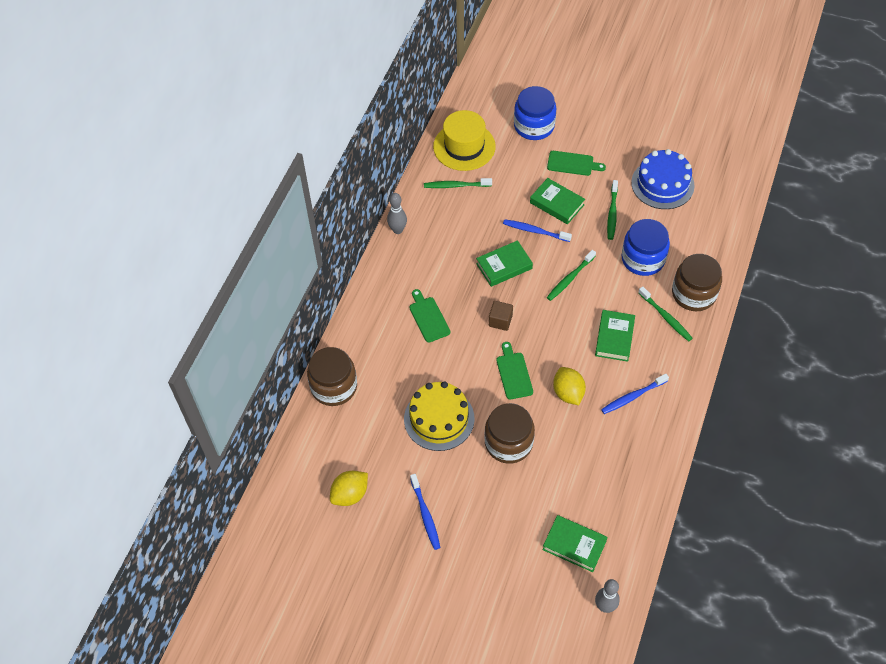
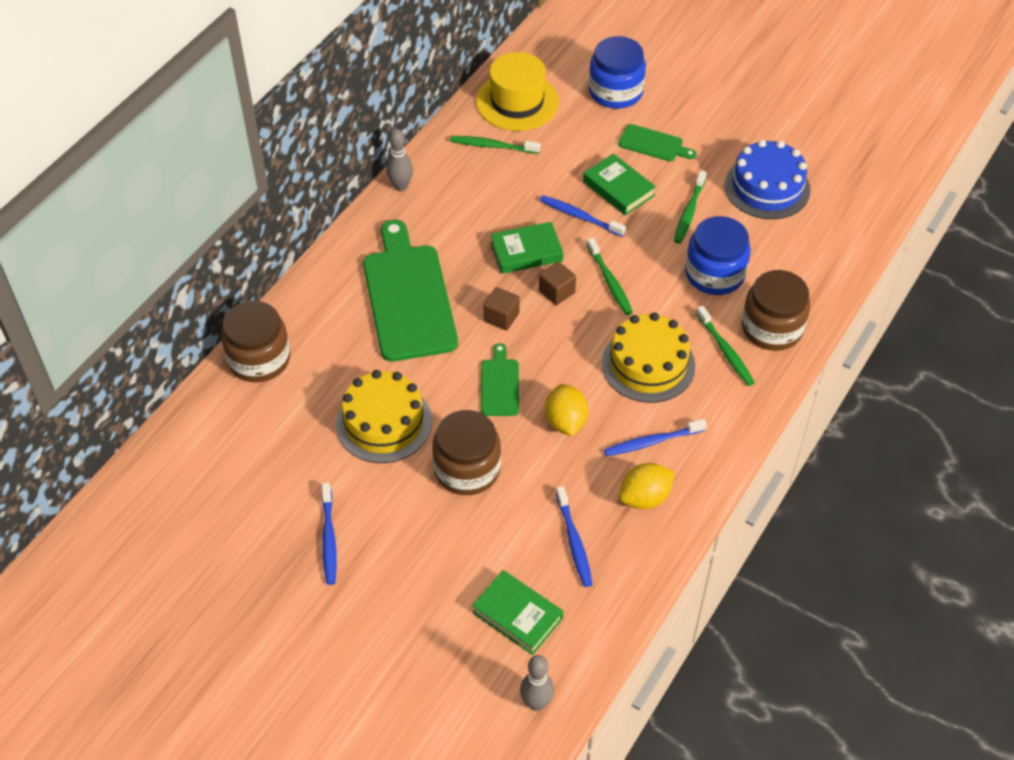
camera: 10 degrees right, 5 degrees down
yellow lemon [330,471,368,506] -> yellow lemon moved to [619,463,675,509]
green cutting board [409,289,450,342] -> green cutting board [363,220,458,362], size x2.11
green toothbrush [546,250,596,301] -> green toothbrush turned 75 degrees counterclockwise [587,238,633,315]
green book [595,310,635,362] -> yellow cake [602,313,695,403]
none -> brown cube [539,261,576,305]
none -> blue toothbrush [556,486,593,587]

